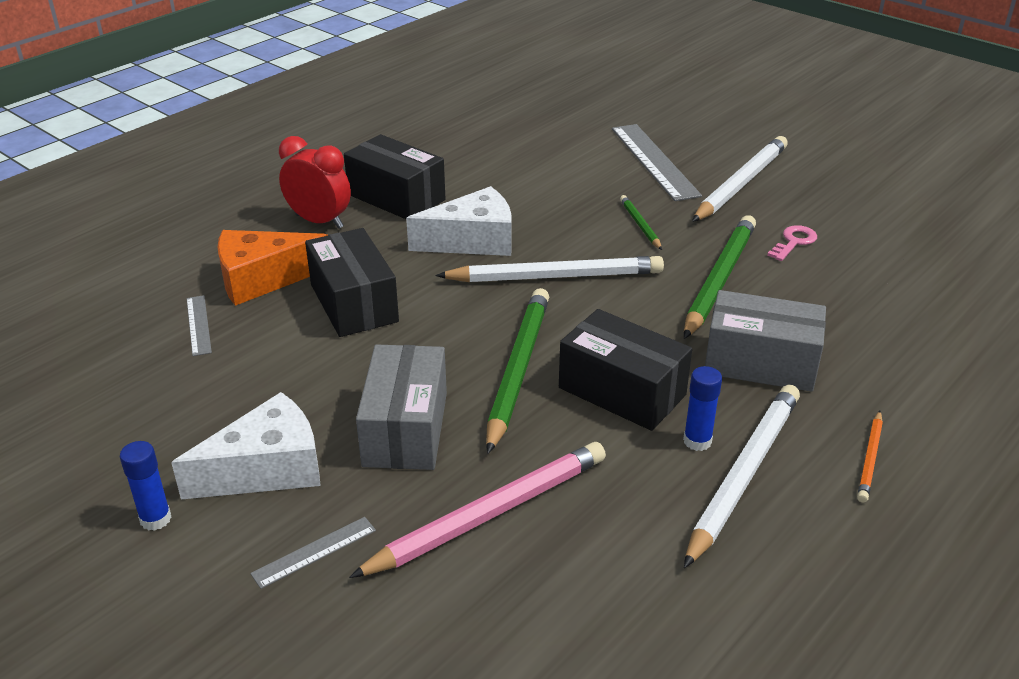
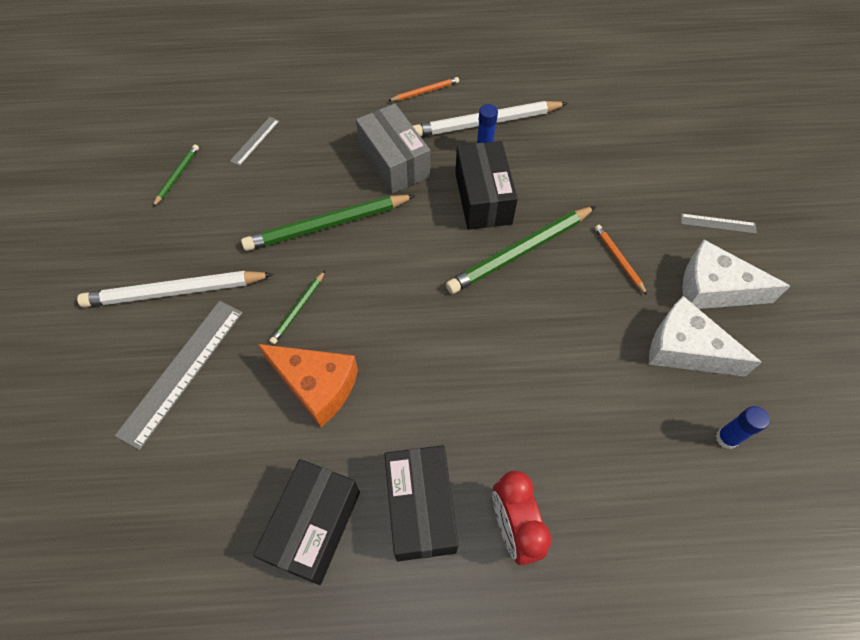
camera: 135 degrees left, 25 degrees up
blue glue stick [120,441,172,531] -> blue glue stick moved to [716,406,770,449]
grey ruler [187,295,212,356] -> grey ruler moved to [230,117,279,166]
orange cheese [217,230,328,306] -> orange cheese moved to [258,344,358,427]
black box [305,228,399,337] -> black box moved to [253,459,360,585]
pink pencil [349,442,606,578] -> none
grey box [356,344,447,470] -> orange pencil [595,225,647,295]
white cheese [406,186,512,256] -> white cheese moved to [649,296,762,376]
white pencil [435,256,664,282] -> none
pink key [767,225,817,261] -> none
none -> green pencil [153,144,199,207]

